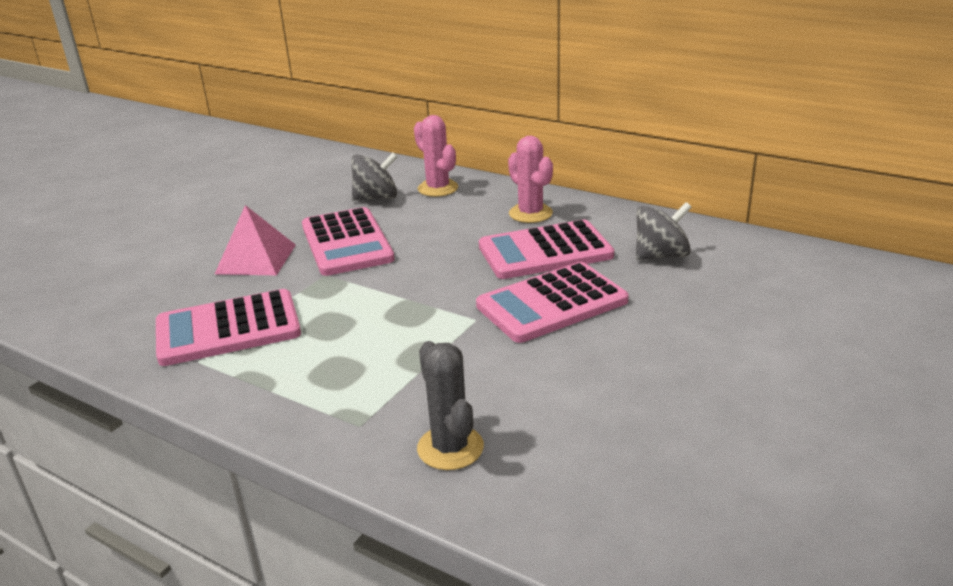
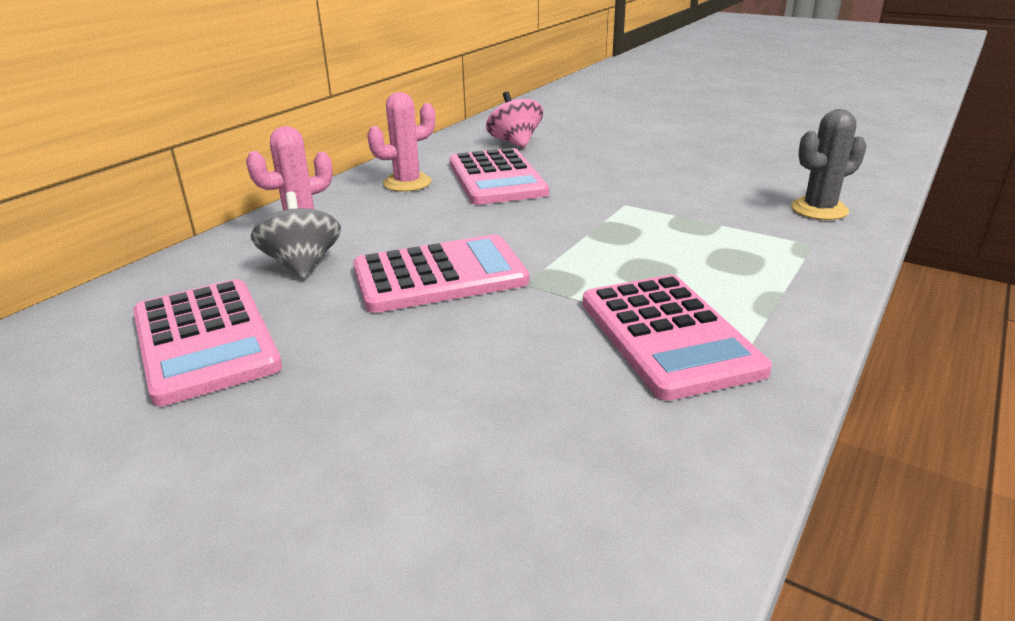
camera: 90 degrees left, 0 degrees up
pink pyramid [215,205,296,275] -> none
pink calculator [476,262,629,343] -> pink calculator moved to [133,279,282,406]
grey spinning top [636,202,692,260] -> pink spinning top [486,92,543,148]

